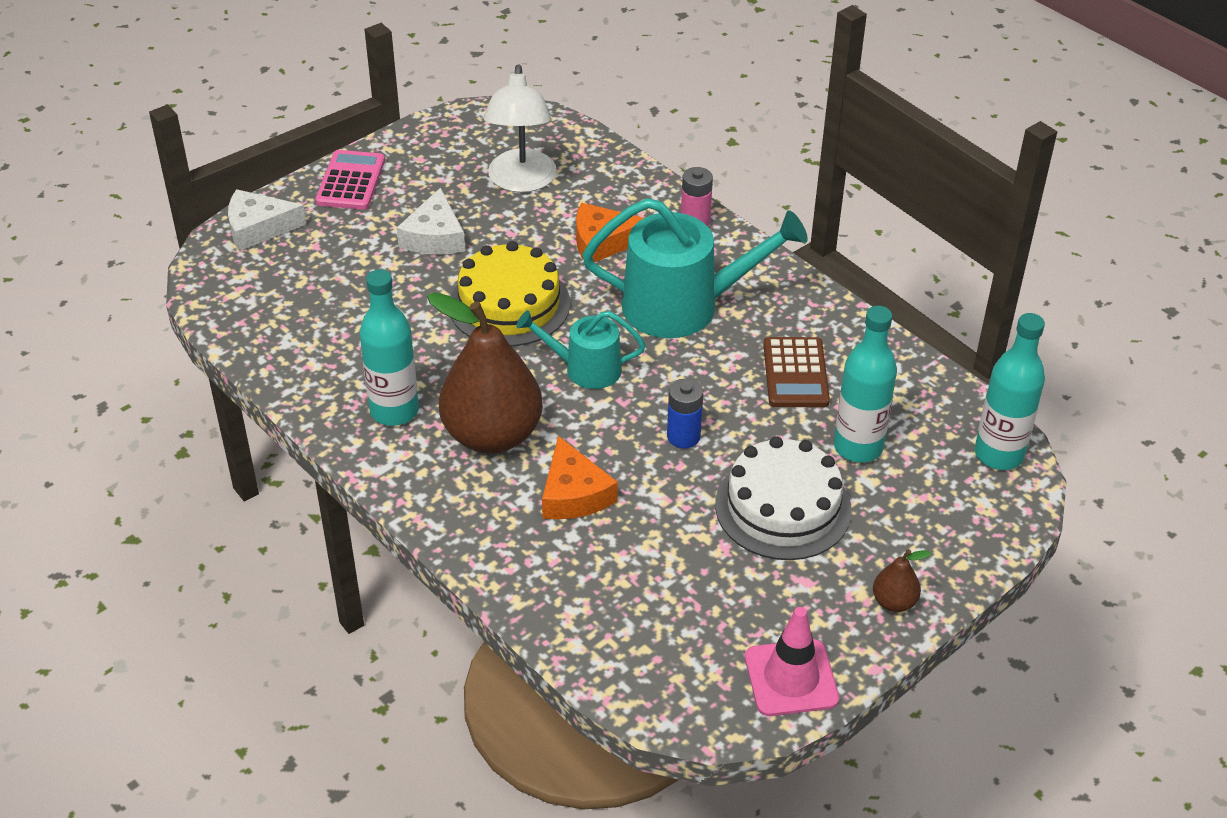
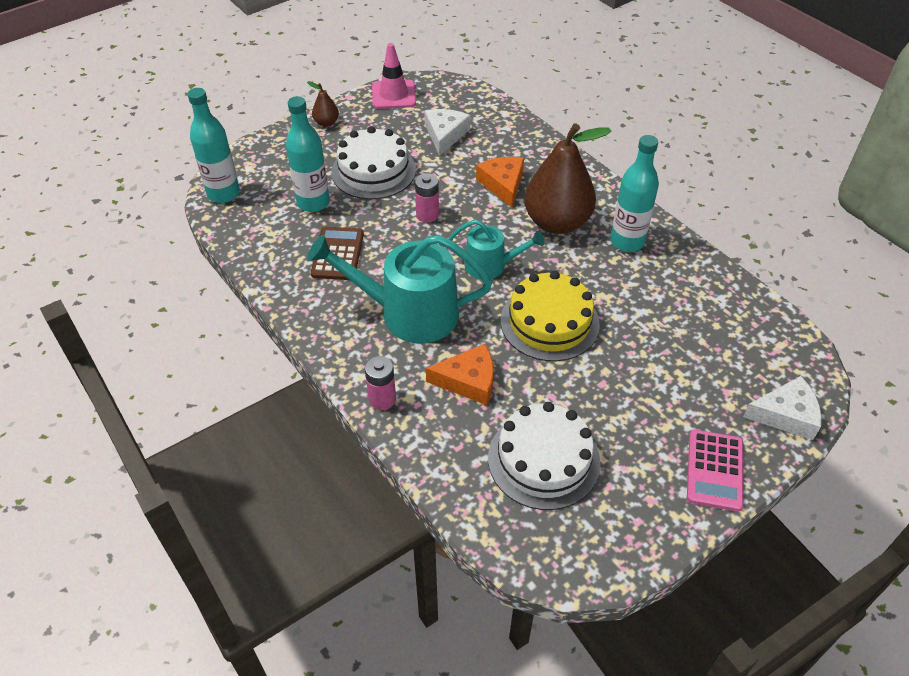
camera: 175 degrees left, 5 degrees up
white cheese [397,187,465,255] -> white cheese moved to [424,109,470,156]
white lamp [484,64,557,193] -> white cake [488,402,600,510]
blue battery [667,378,703,448] -> pink battery [415,173,439,223]

